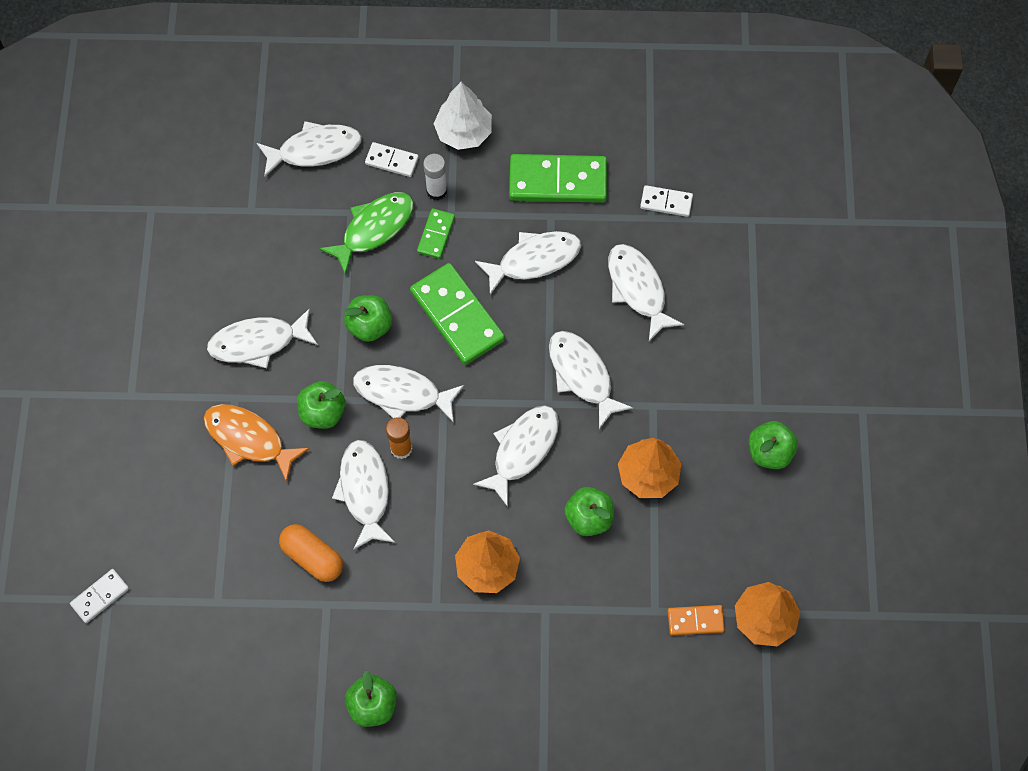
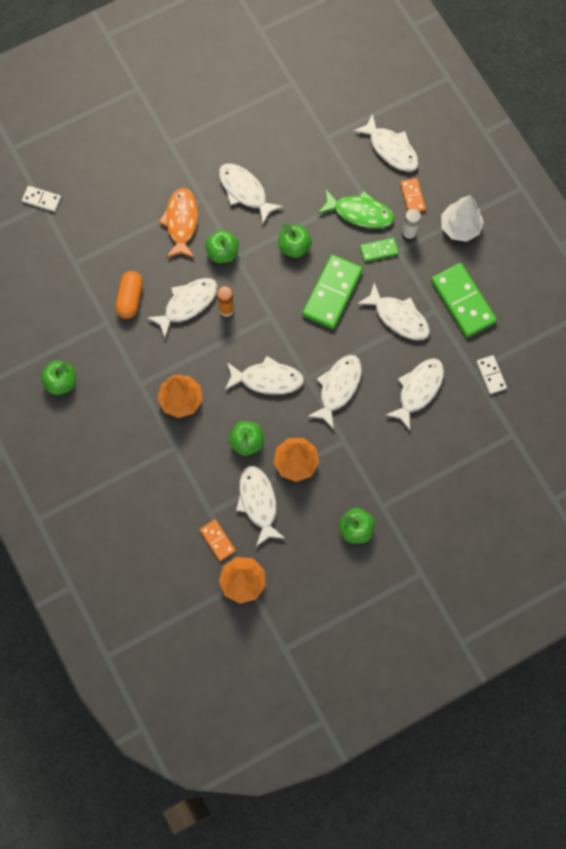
camera: 60 degrees right, 5 degrees up
white fish [353,365,464,423] -> white fish moved to [236,466,285,546]
white domino [365,142,419,177] -> orange domino [400,178,426,212]

